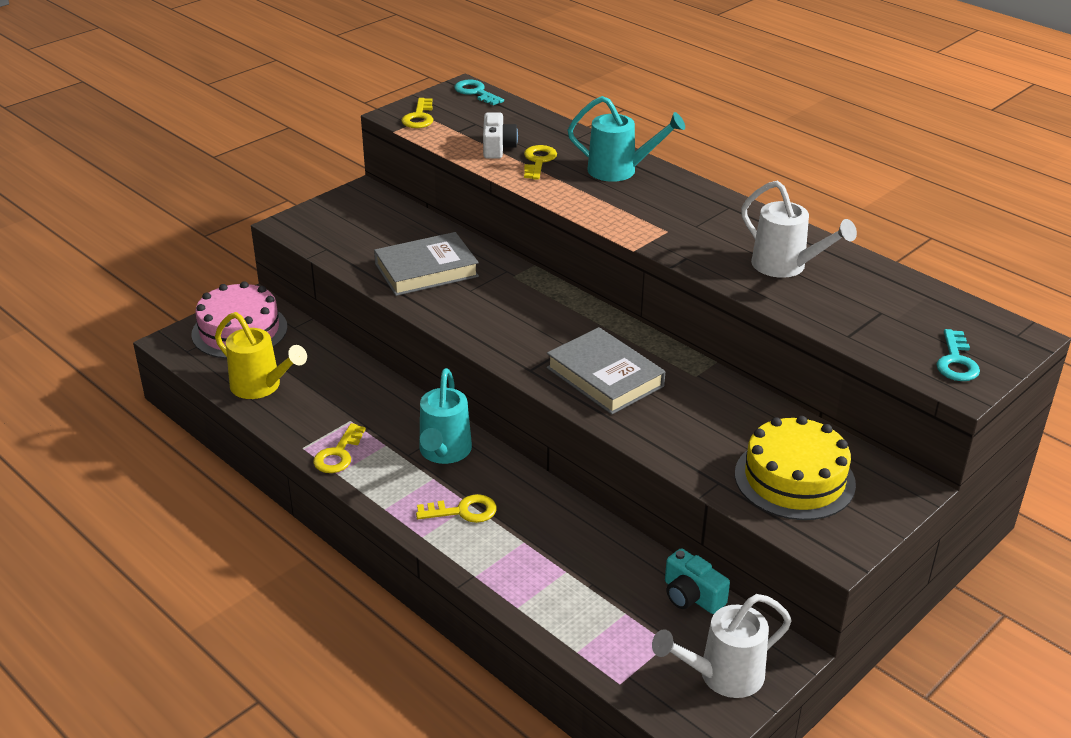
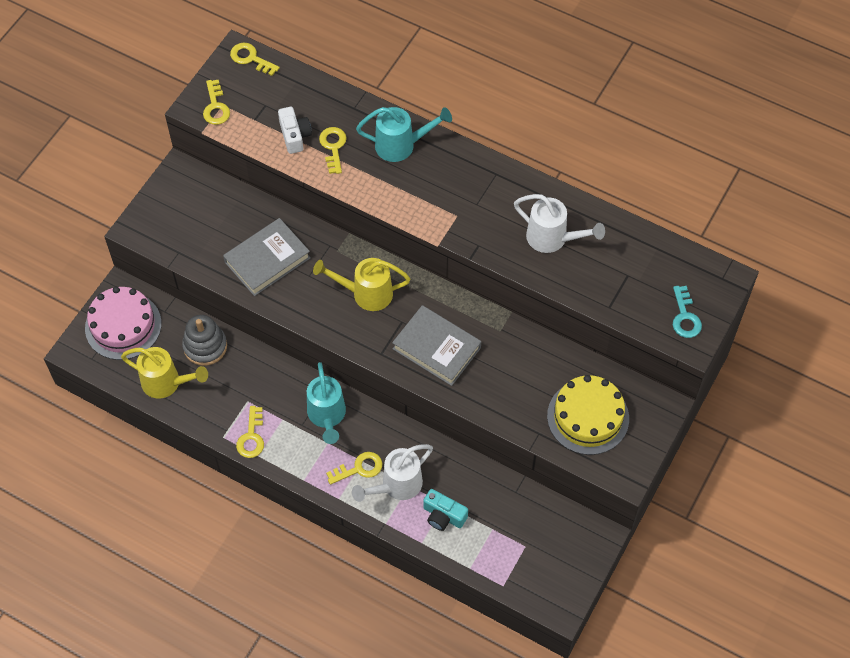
camera: 15 degrees left, 25 degrees up
turquoise key [454,80,504,105] -> yellow key [230,43,280,76]
white watering can [652,594,792,698] -> white watering can moved to [352,444,433,502]
turquoise camera [665,548,730,614] -> turquoise camera moved to [423,489,468,531]
none -> grey stacking toy [182,315,227,366]
none -> yellow watering can [313,258,411,311]

